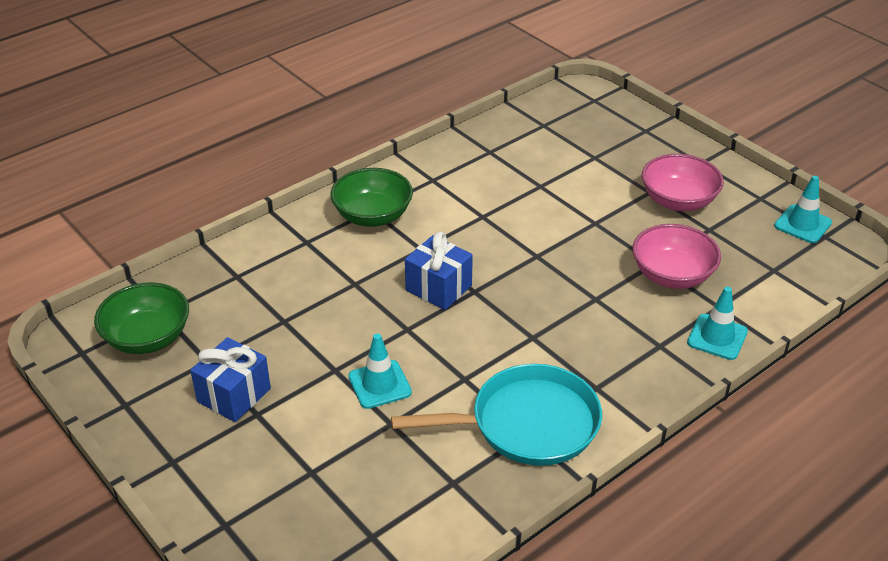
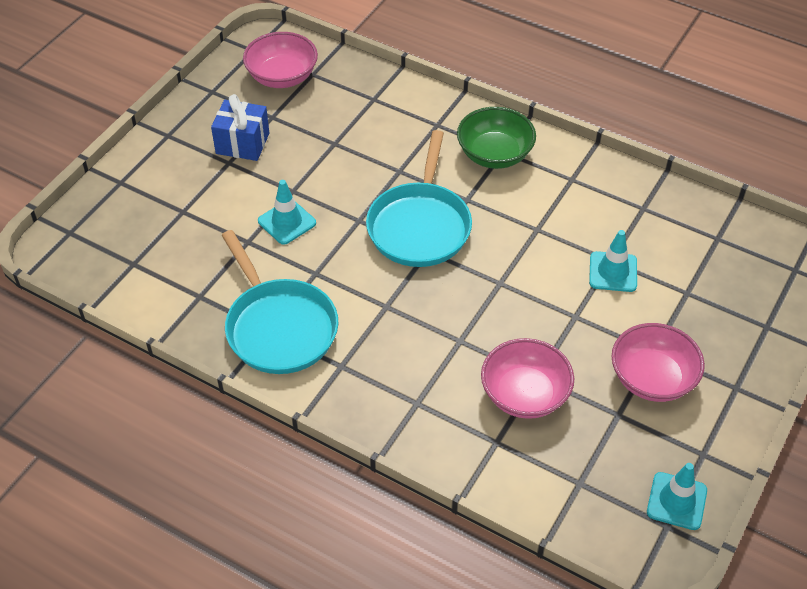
camera: 70 degrees right, 10 degrees up
green bowl [94,283,189,354] -> pink bowl [243,32,318,88]
blue gift [405,232,473,310] -> turquoise pan [366,130,472,267]
turquoise traffic cone [687,287,748,360] -> turquoise traffic cone moved to [589,230,637,292]

